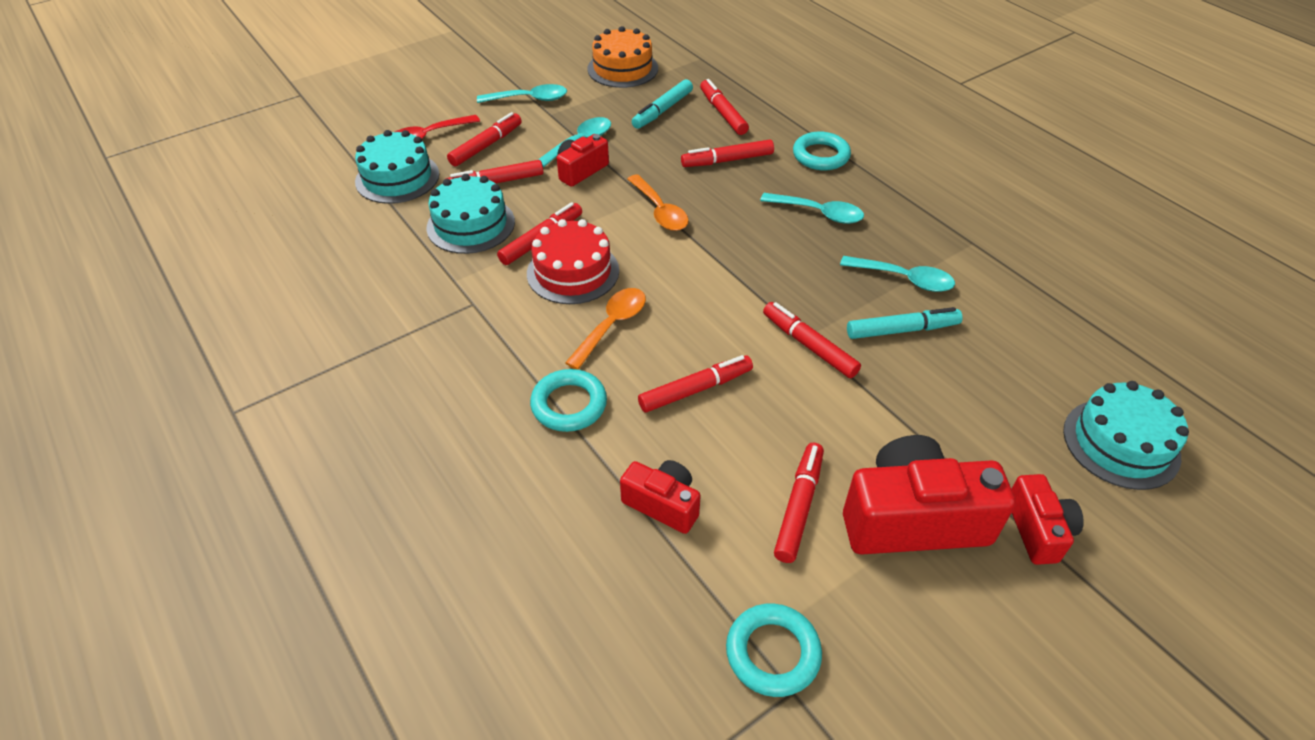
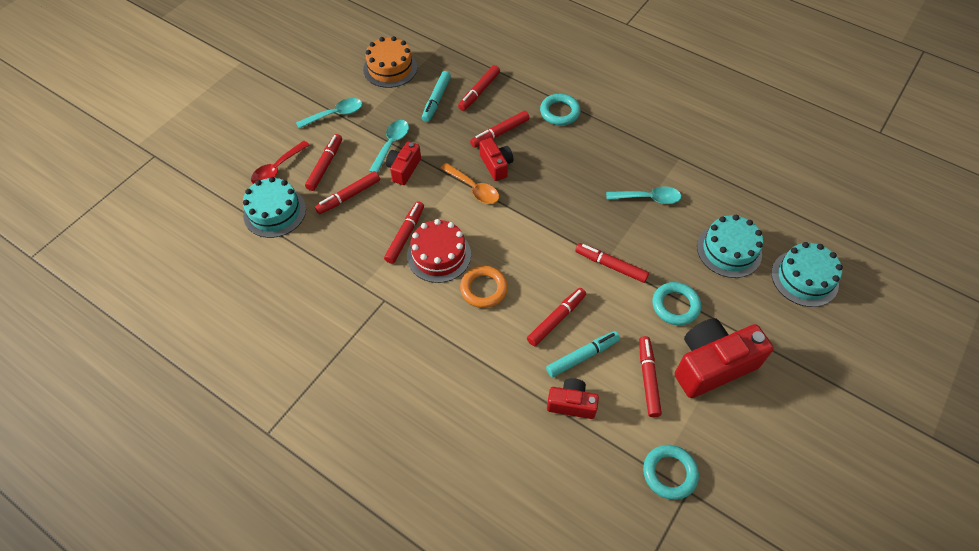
camera: 20 degrees left, 10 degrees up
turquoise cake [426,174,515,254] -> turquoise cake moved to [697,215,763,278]
turquoise ring [530,369,607,432] -> turquoise ring moved to [653,282,701,325]
orange spoon [565,288,646,370] -> orange ring [460,266,508,308]
red marker [700,79,749,135] -> red marker turned 105 degrees counterclockwise [458,65,500,111]
turquoise spoon [760,193,864,224] -> none
turquoise marker [847,307,962,339] -> turquoise marker moved to [546,331,620,377]
red camera [1012,474,1084,565] -> red camera moved to [479,138,513,181]

